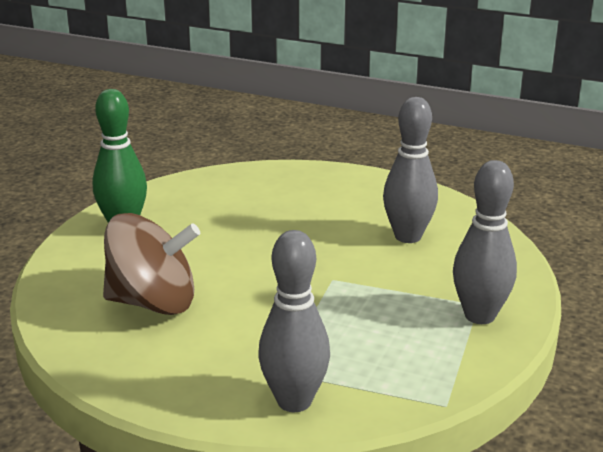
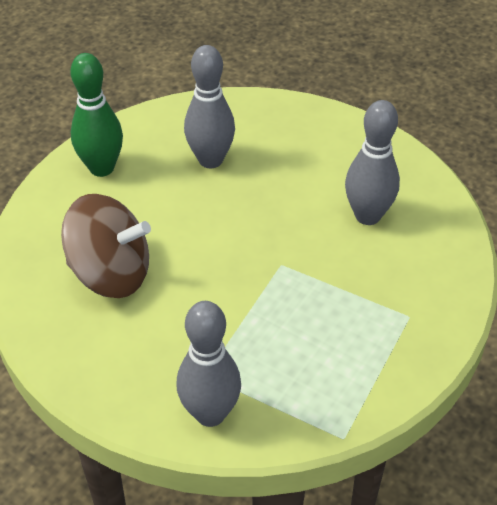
camera: 10 degrees right, 20 degrees up
grey bowling pin [453,160,517,324] -> grey bowling pin moved to [184,45,235,168]

